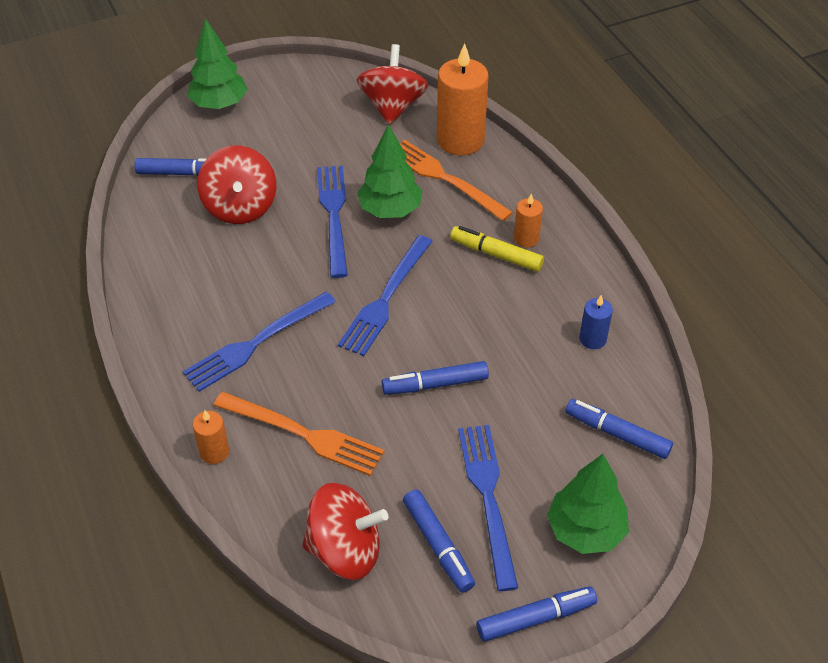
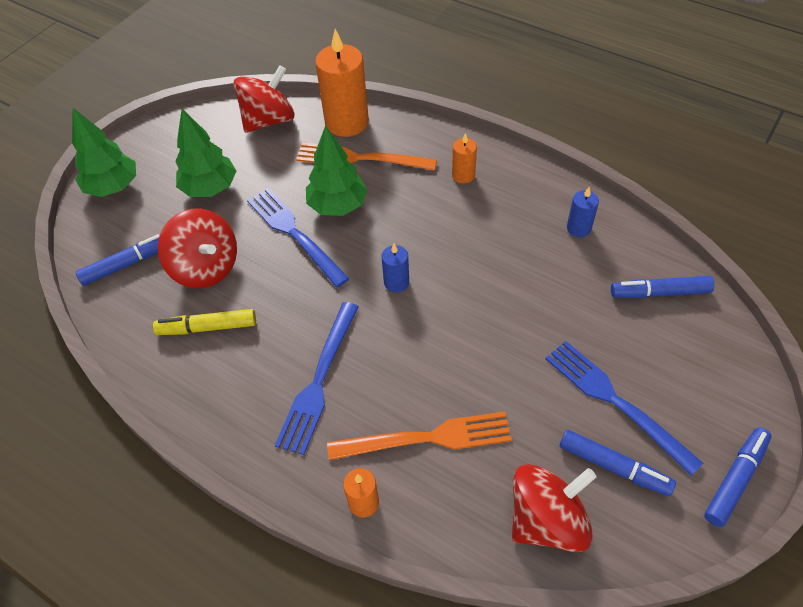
camera: 30 degrees left, 5 degrees up
blue fork [338,235,433,356] -> blue candle [382,244,409,293]
red spinning top [357,44,428,125] -> red spinning top turned 75 degrees clockwise [233,65,294,133]
blue marker [382,361,489,395] -> none
yellow marker [450,226,544,272] -> yellow marker moved to [153,309,256,335]
green tree [547,454,629,554] -> green tree moved to [175,109,236,197]

